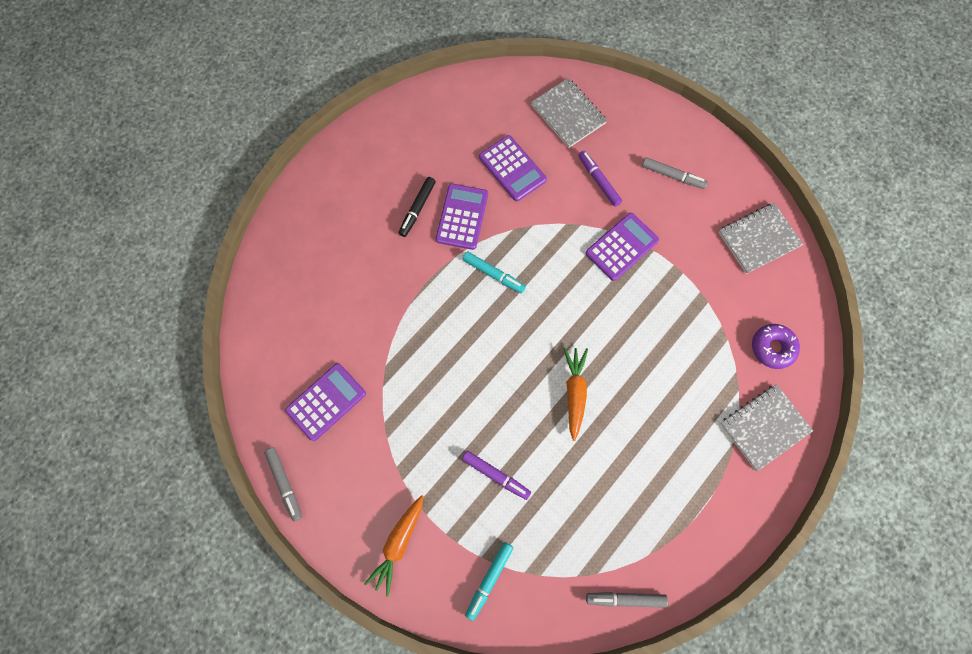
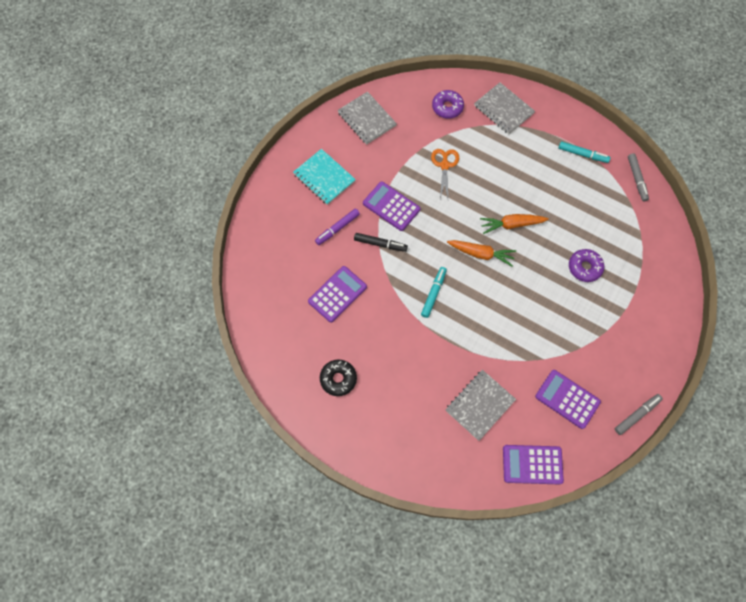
camera: 100 degrees left, 5 degrees down
orange carrot [364,495,424,596] -> orange carrot moved to [447,240,516,267]
black marker [399,177,436,237] -> black marker moved to [354,233,408,252]
purple calculator [436,184,488,250] -> purple calculator moved to [503,445,564,485]
purple marker [462,451,531,500] -> purple donut [569,249,605,282]
turquoise marker [465,542,513,621] -> turquoise marker moved to [558,142,611,163]
grey notebook [531,78,607,148] -> grey notebook moved to [445,370,516,441]
grey marker [642,157,708,189] -> turquoise notebook [293,149,356,205]
none -> black donut [320,359,357,396]
none -> orange scissors [431,149,459,199]

